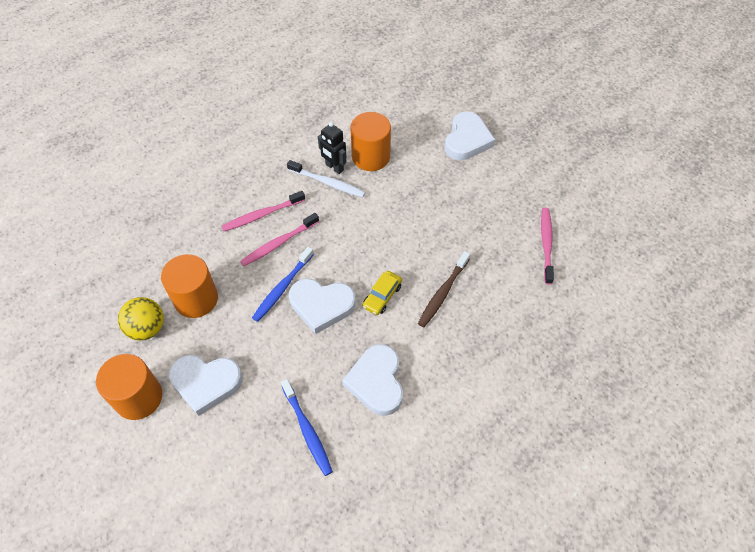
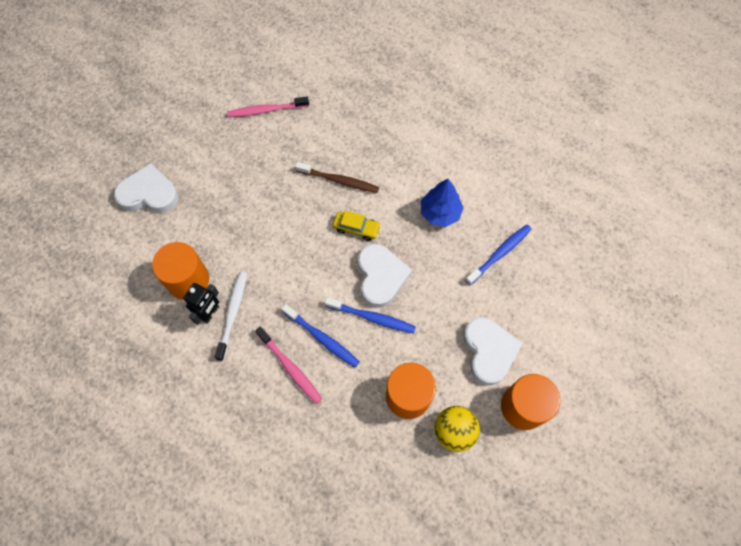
camera: 105 degrees left, 10 degrees up
pink toothbrush [240,213,319,266] -> blue toothbrush [281,304,359,368]
white heart [342,344,403,416] -> blue tree [421,179,464,227]

